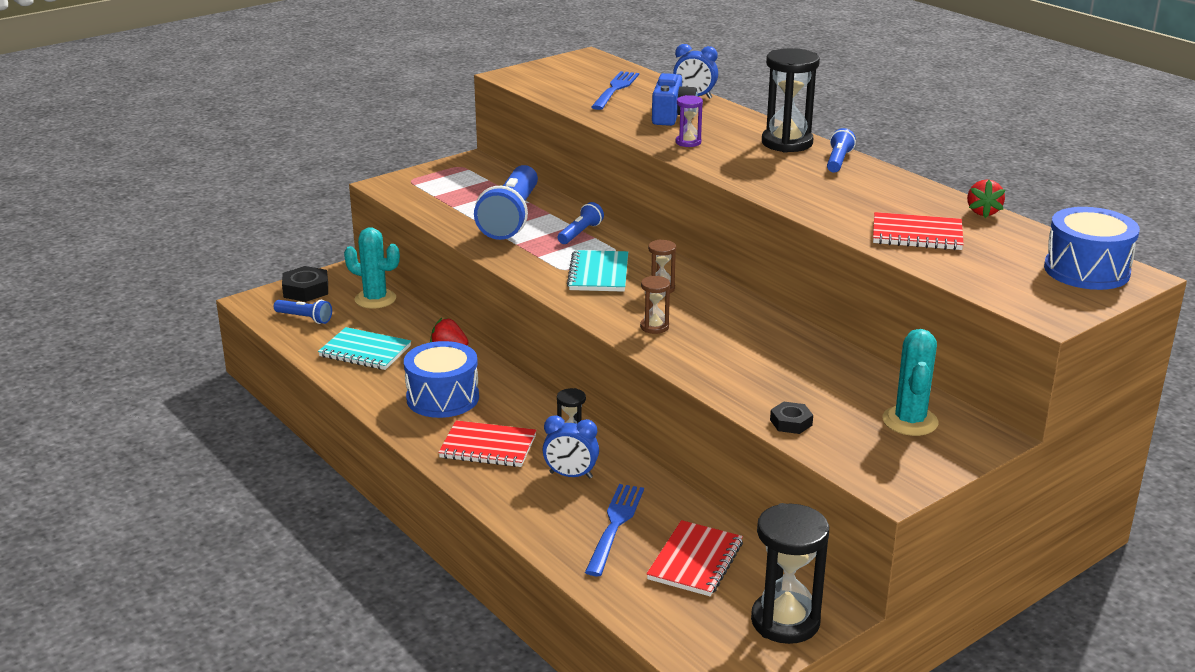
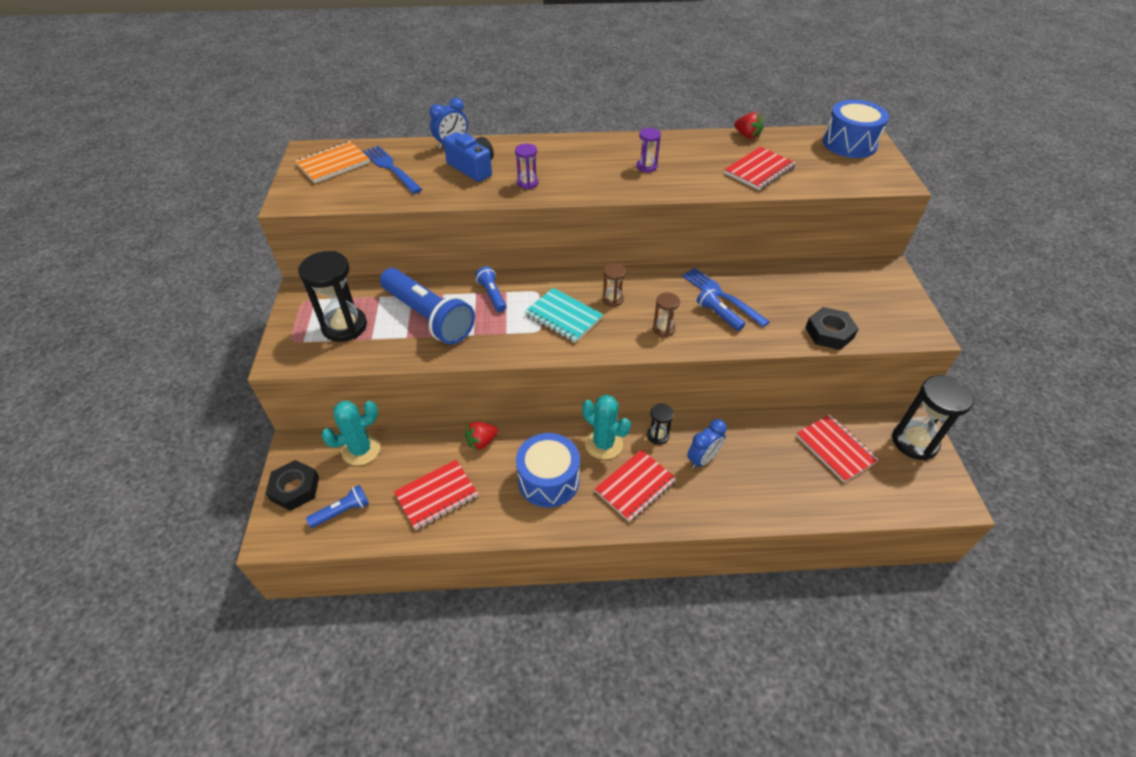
camera: 55 degrees left, 20 degrees up
turquoise notebook [318,327,411,370] -> red notebook [394,460,478,530]
blue fork [585,484,644,576] -> blue fork moved to [682,268,770,327]
black hourglass [762,48,820,153] -> black hourglass moved to [298,251,367,342]
black nut [770,402,813,434] -> black nut [805,307,859,350], size x1.60
blue flashlight [827,128,856,172] -> blue flashlight moved to [697,287,745,331]
turquoise cactus [882,329,939,436] -> turquoise cactus moved to [582,395,631,460]
none -> orange notebook [295,141,370,183]
none -> purple hourglass [637,128,661,172]

